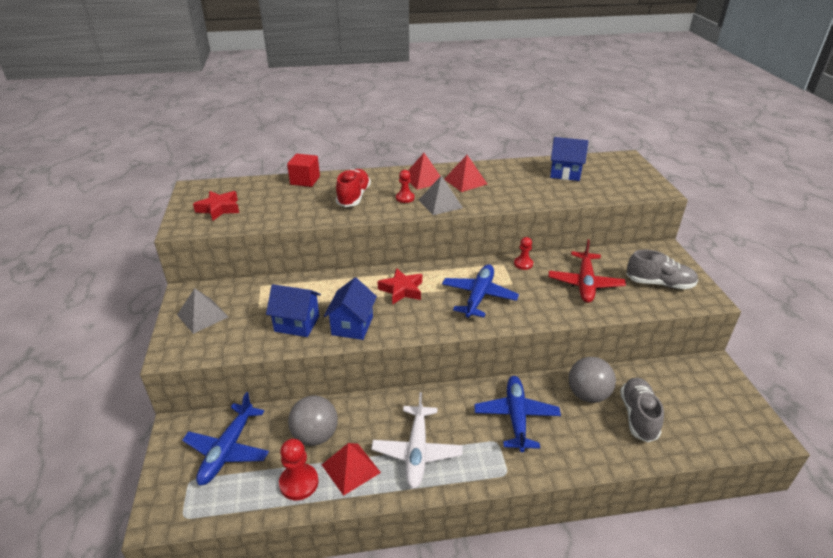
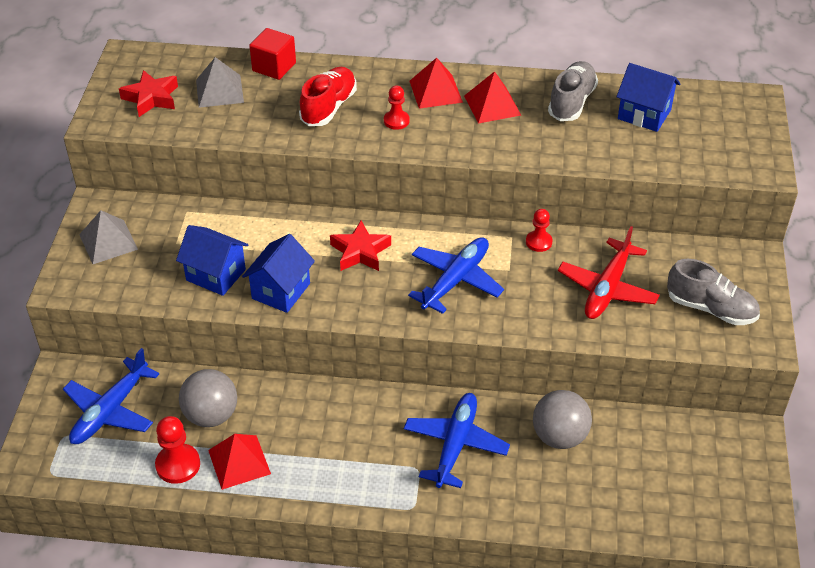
camera: 15 degrees right, 10 degrees up
white plane [371,392,462,489] -> none
grey pyramid [419,176,463,215] -> grey pyramid moved to [196,57,244,108]
grey shoe [620,377,664,442] -> grey shoe moved to [548,61,598,121]

